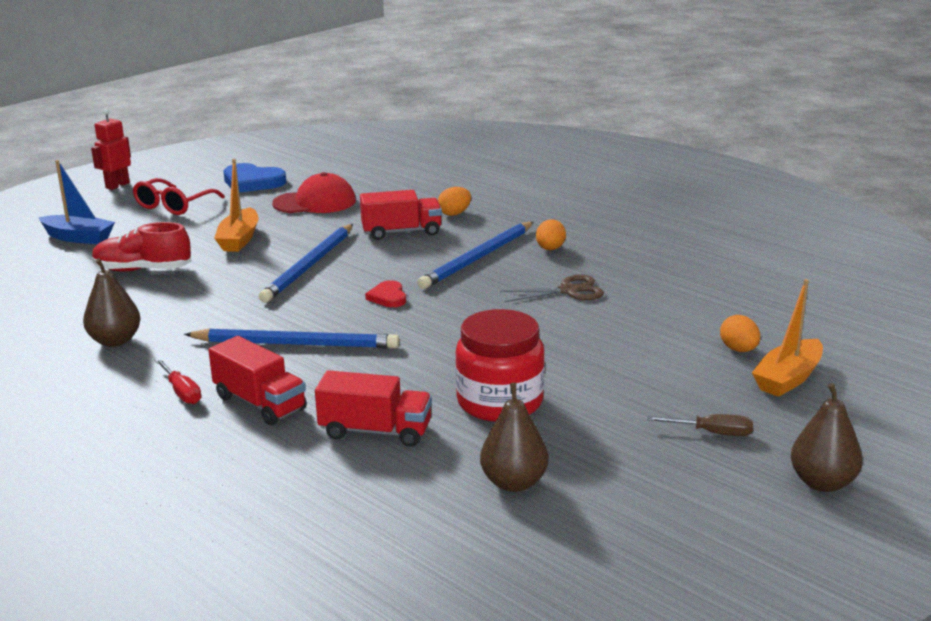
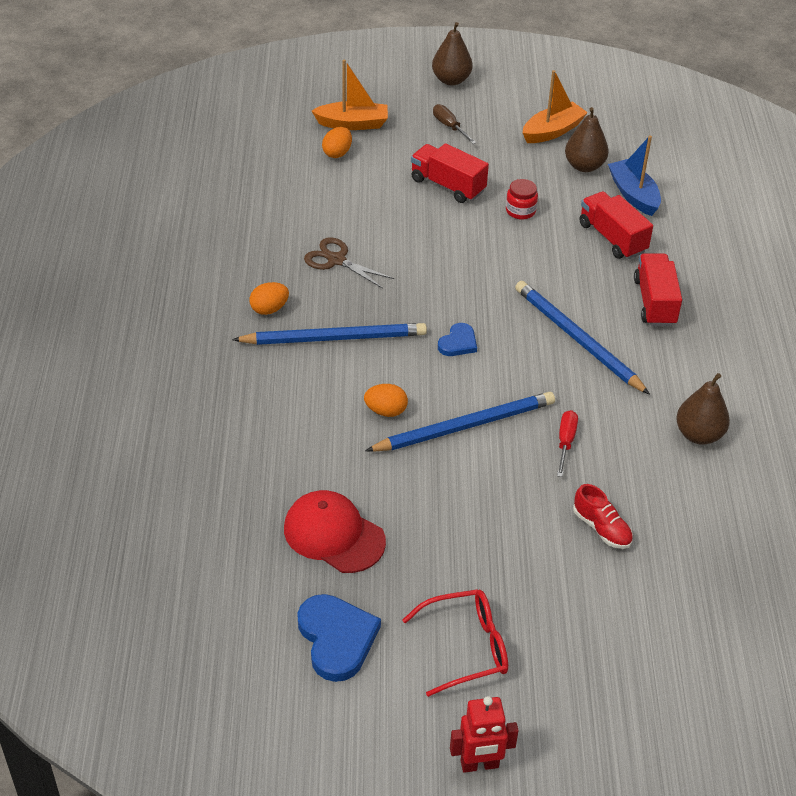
camera: 135 degrees left, 20 degrees up
blue boat [38,160,115,244] -> blue boat moved to [608,135,661,216]
red shoe [92,222,192,272] -> red shoe [573,484,633,549], size x0.66
red screwdriver [155,358,201,404] -> red screwdriver moved to [557,410,578,477]
orange boat [214,159,258,252] -> orange boat moved to [523,70,588,143]
red truck [360,190,442,240] -> red truck moved to [411,143,489,203]
red heart [365,280,406,307] -> blue heart [438,323,477,356]
orange egg [438,187,471,216] -> orange egg moved to [364,384,408,417]
red jar [455,309,545,422] -> red jar [506,179,538,220], size x0.48

